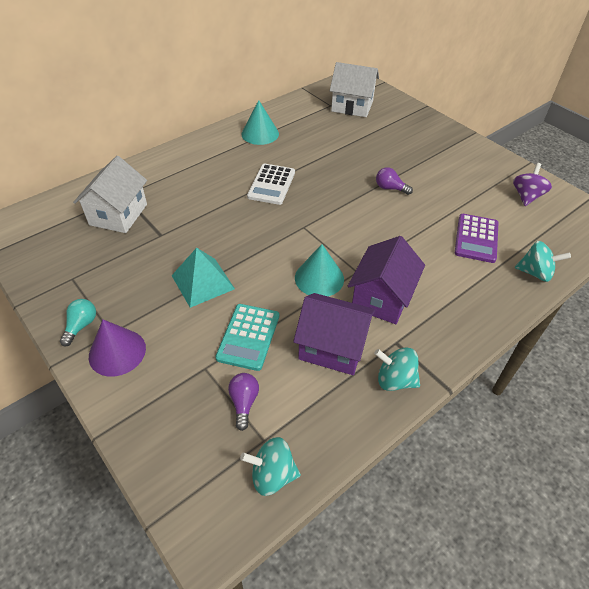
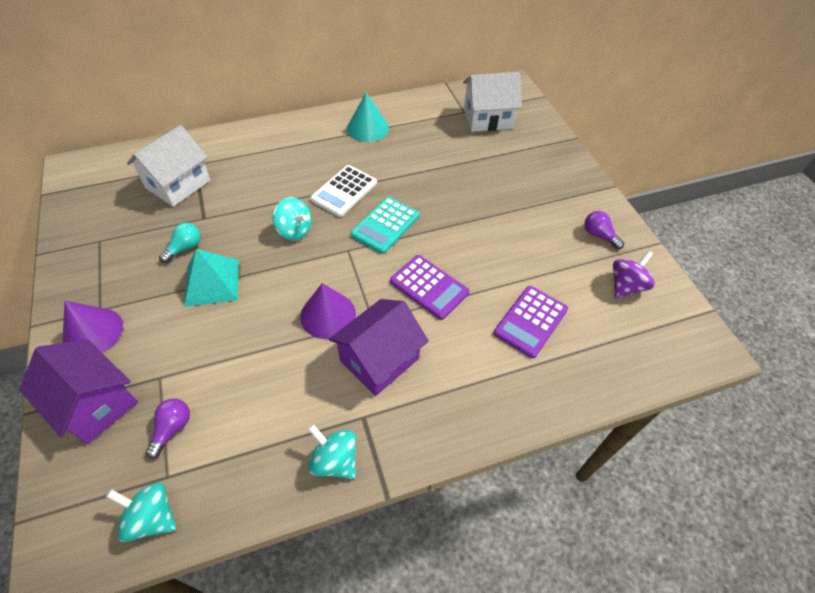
camera: 20 degrees right, 5 degrees up
turquoise light bulb [60,299,96,346] -> turquoise light bulb moved to [159,223,201,263]
turquoise calculator [215,304,279,371] -> turquoise calculator moved to [351,197,419,254]
purple house [293,293,376,375] -> purple house moved to [19,340,138,444]
turquoise cone [295,244,344,296] -> purple cone [300,283,356,339]
white house [330,62,379,117] -> white house turned 45 degrees counterclockwise [463,72,522,132]
purple light bulb [376,167,413,195] -> purple light bulb moved to [584,211,624,249]
turquoise spinning top [515,241,571,282] -> turquoise spinning top moved to [273,197,312,241]
none -> purple calculator [390,255,470,320]

